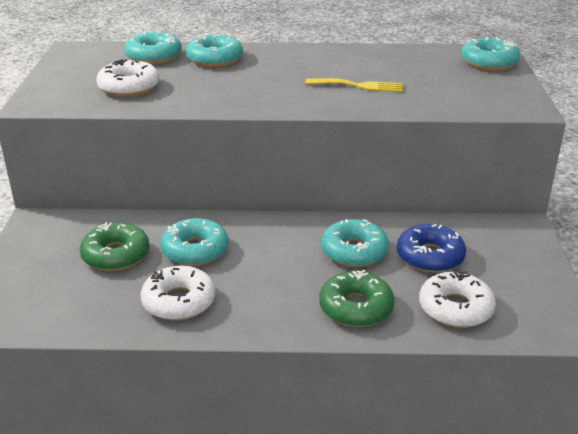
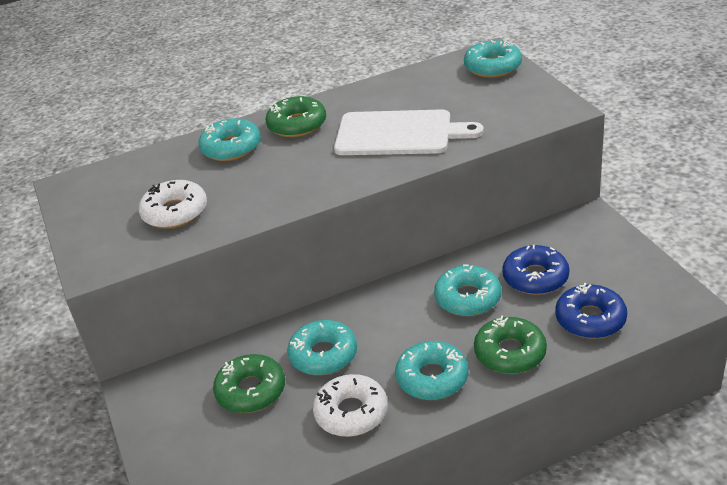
camera: 20 degrees left, 5 degrees up
turquoise donut [124,31,182,64] -> turquoise donut moved to [395,341,469,400]
yellow fork [305,78,403,92] -> white cutting board [334,109,484,155]
white donut [419,271,496,328] -> blue donut [555,283,627,339]
none -> green donut [266,96,326,137]

